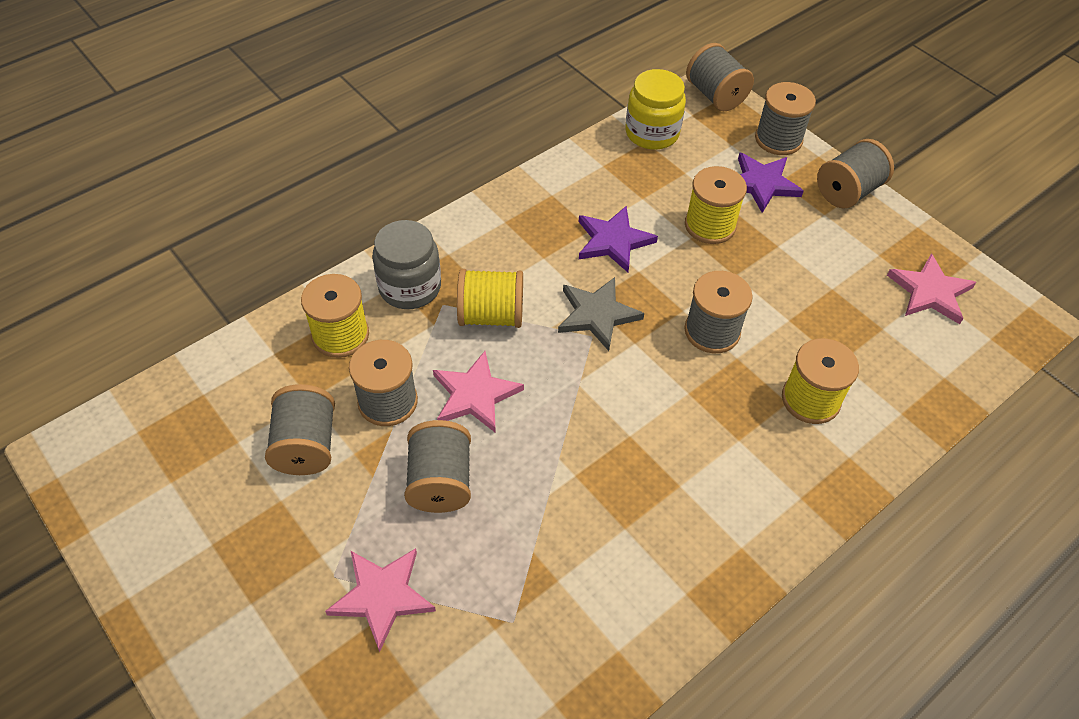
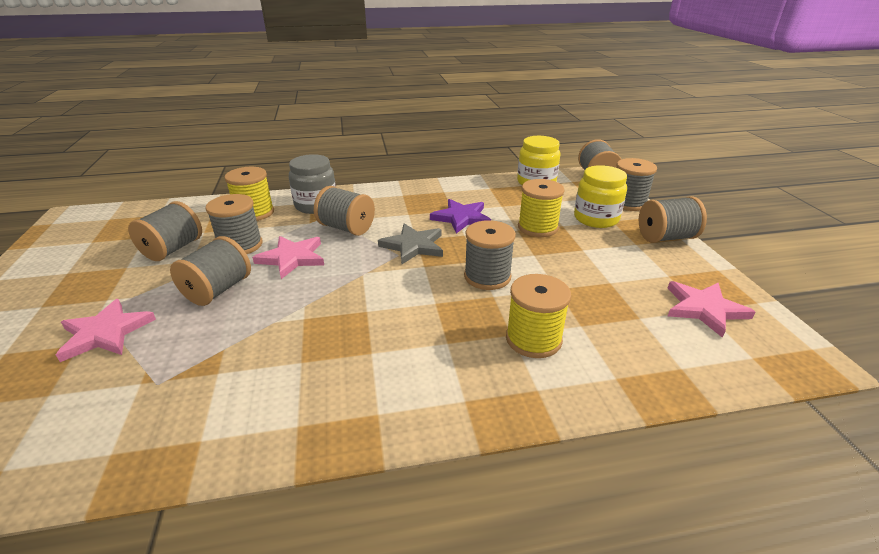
camera: 30 degrees right, 20 degrees down
yellow spool [457,269,523,328] -> grey spool [314,186,375,236]
purple star [738,153,804,213] -> yellow jar [574,165,627,228]

